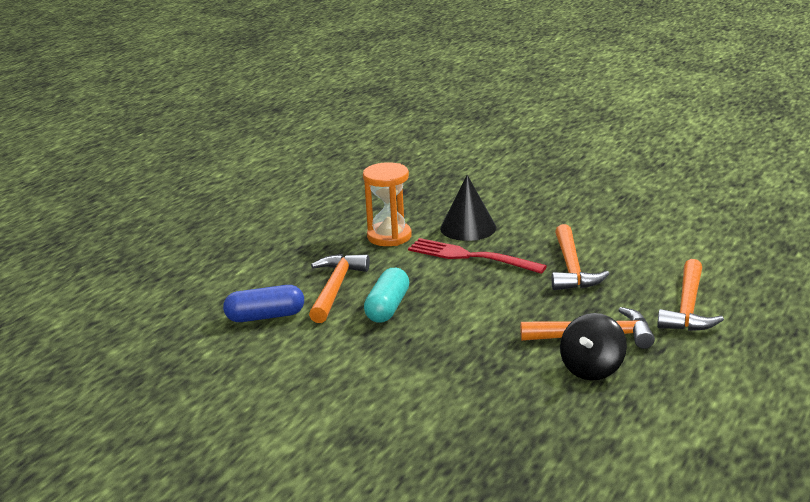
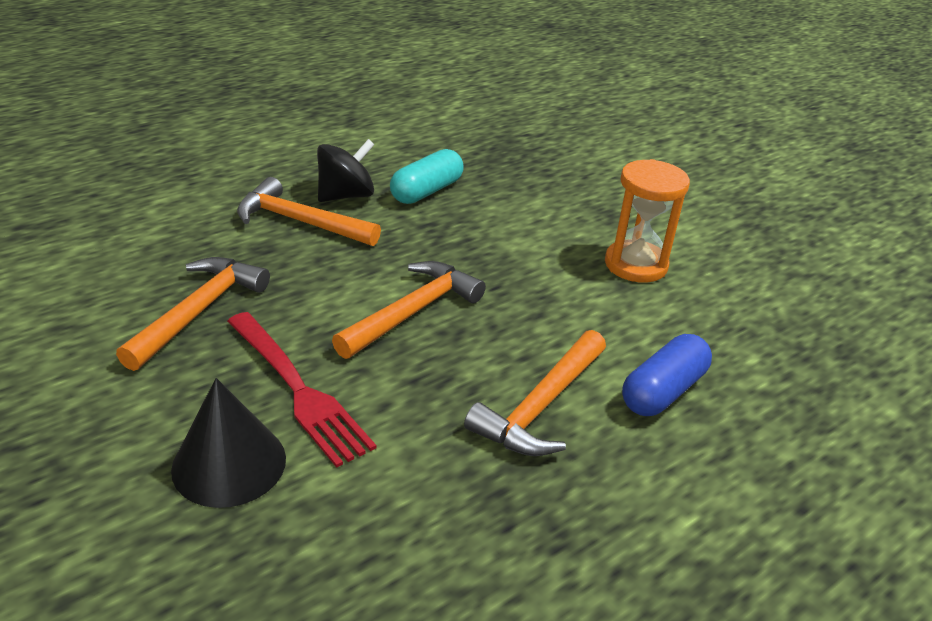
camera: 160 degrees left, 10 degrees up
blue capsule [223,285,304,322] -> blue capsule turned 60 degrees counterclockwise [622,334,712,416]
orange hourglass [363,162,412,246] -> orange hourglass moved to [605,159,690,283]
turquoise capsule [364,268,409,323] -> turquoise capsule moved to [390,149,464,204]
orange hammer [657,259,724,331] -> orange hammer moved to [332,261,486,359]

